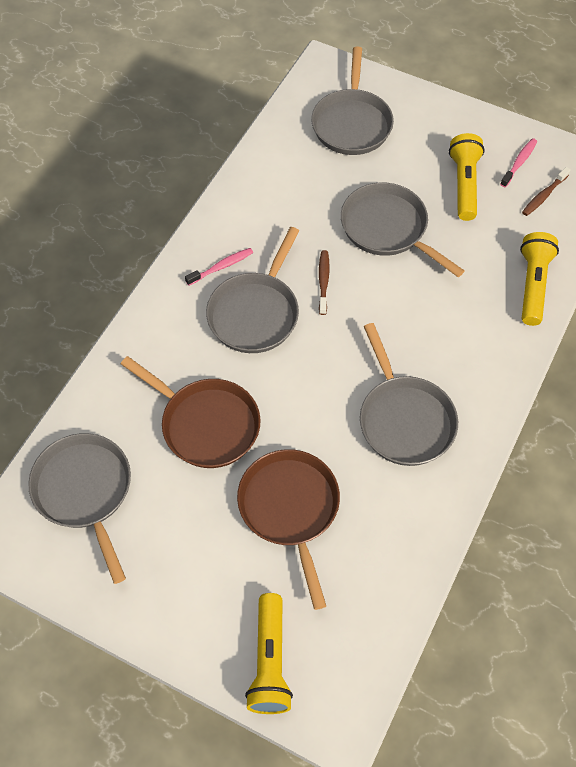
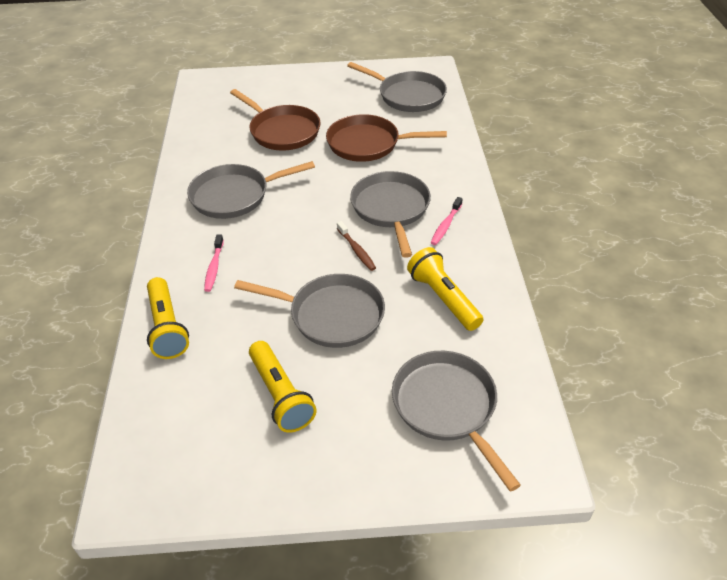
camera: 150 degrees right, 15 degrees down
yellow flashlight [245,593,293,714] -> yellow flashlight moved to [407,247,484,331]
grey pan [360,323,458,466] -> grey pan turned 60 degrees counterclockwise [187,161,315,219]
pink toothbrush [500,138,537,187] -> pink toothbrush moved to [204,235,224,292]
brown toothbrush [522,167,571,216] -> none

